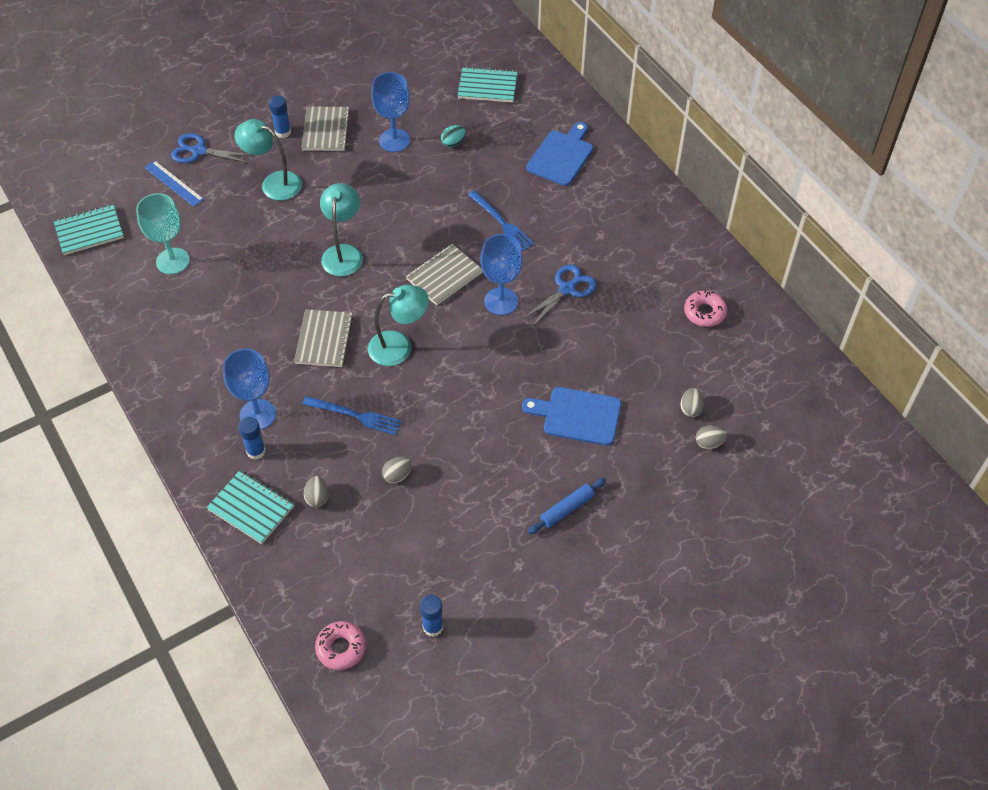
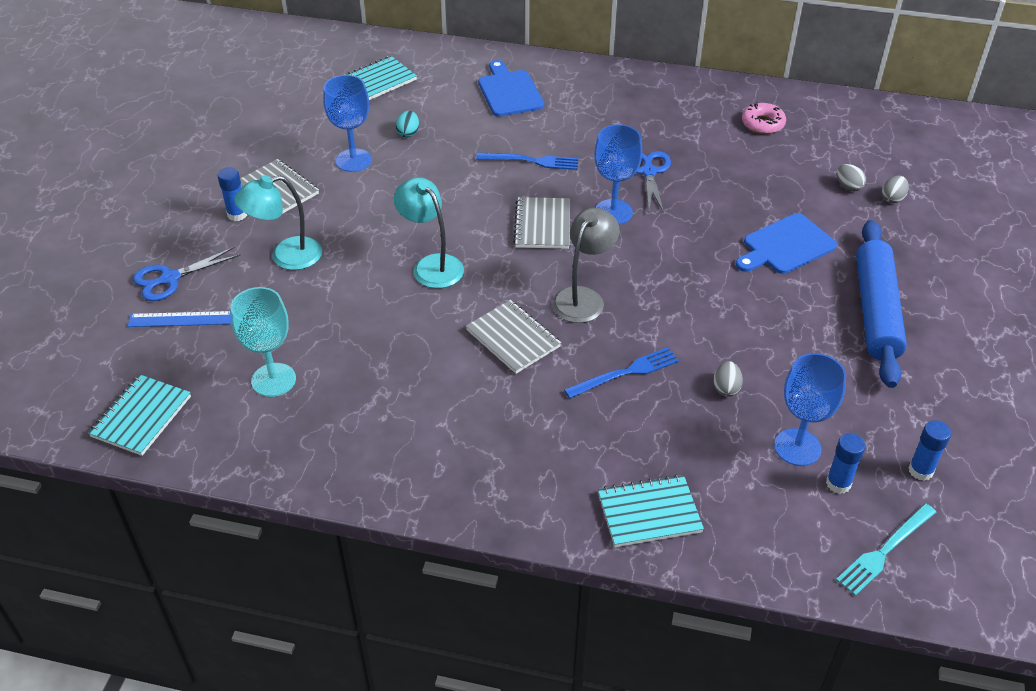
camera: 45 degrees left, 10 degrees down
blue goblet [223,349,276,430] -> blue goblet moved to [774,353,846,466]
blue glue stick [238,417,266,460] -> blue glue stick moved to [826,433,866,494]
grey egg [304,476,328,507] -> none
pink donut [315,621,366,670] -> turquoise fork [836,504,936,596]
turquoise lamp [368,285,429,366] -> grey lamp [552,208,620,323]
blue rolling pin [528,478,606,534] -> blue rolling pin [856,220,907,388], size x2.13

